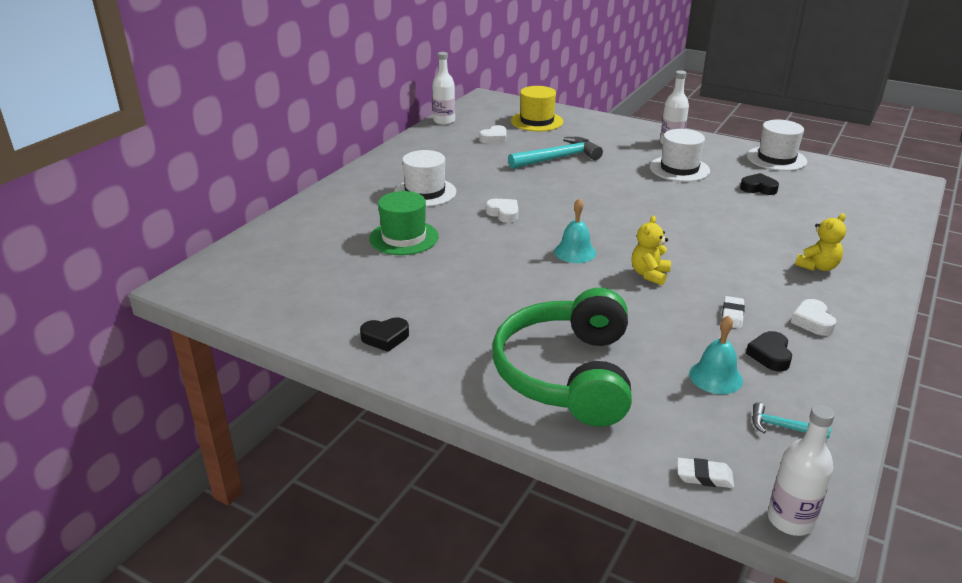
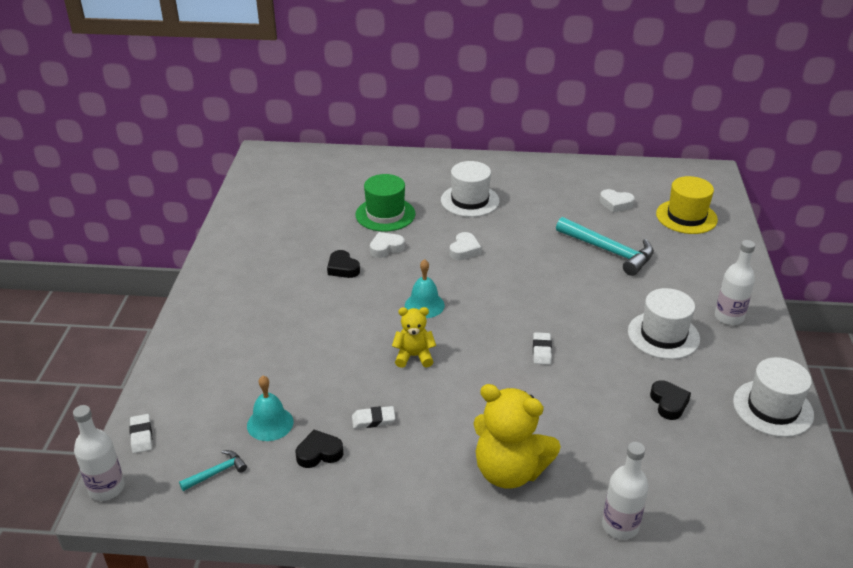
camera: 65 degrees right, 5 degrees up
black heart [360,318,409,352] -> black heart moved to [327,250,360,278]
white bottle [432,52,455,125] -> white bottle moved to [602,442,649,540]
green headphones [492,288,632,427] -> none
turquoise hammer [752,402,831,439] -> turquoise hammer turned 60 degrees clockwise [179,450,247,491]
white heart [791,299,837,336] -> white heart moved to [370,232,405,258]
yellow teddy bear [795,213,846,271] -> yellow teddy bear [473,384,561,488], size x1.80
none -> white eraser [533,332,552,365]

